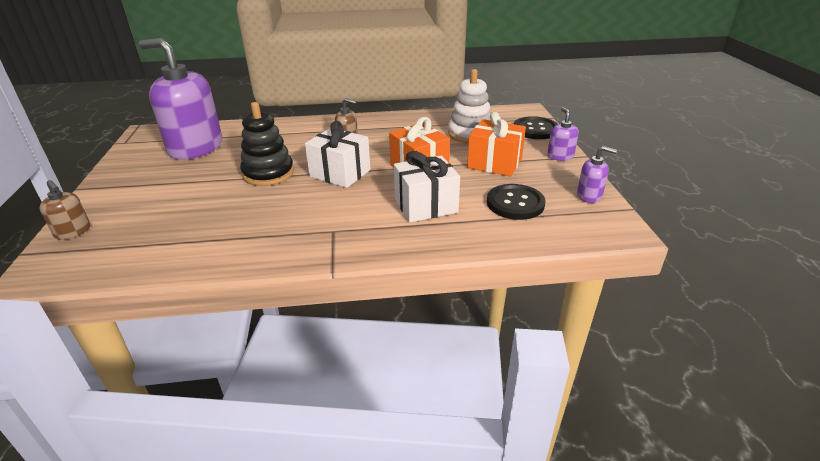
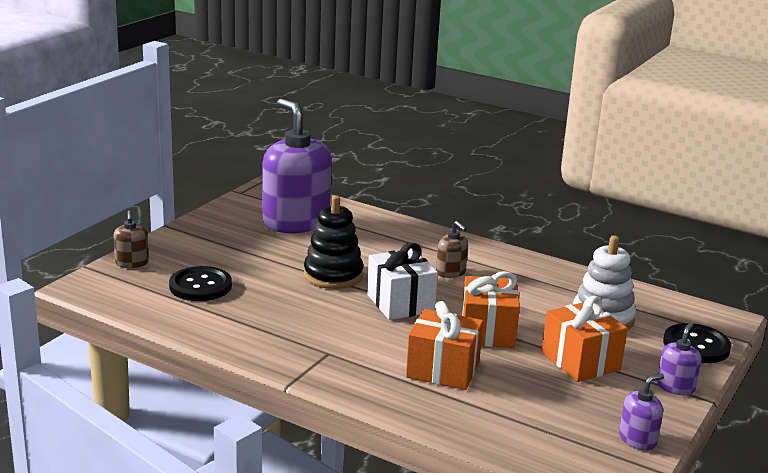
camera: 35 degrees right, 10 degrees down
white gift [394,151,460,223] -> orange gift [406,301,483,390]
black button [487,184,545,220] -> black button moved to [169,266,232,301]
purple soap dispenser [577,146,617,203] -> purple soap dispenser turned 90 degrees counterclockwise [619,373,664,450]

